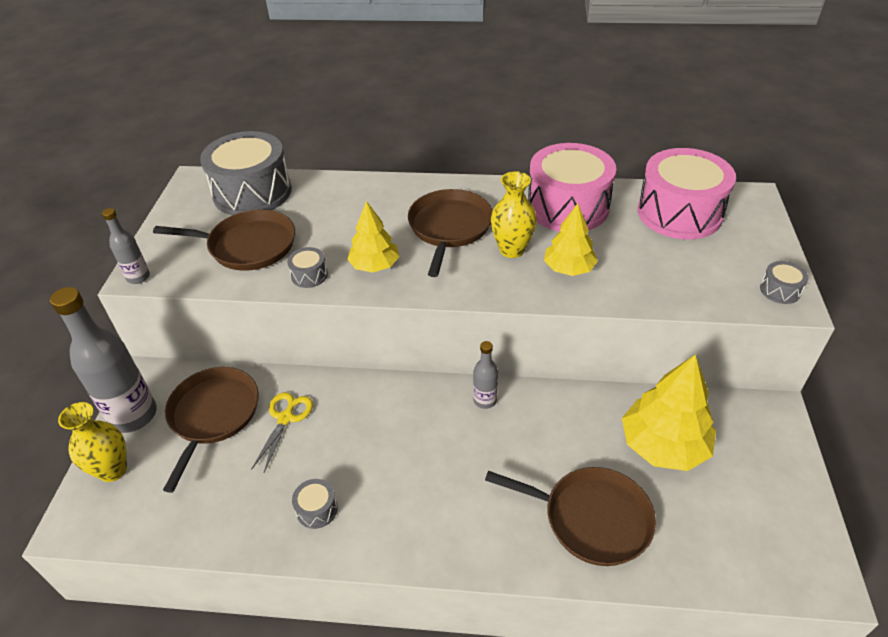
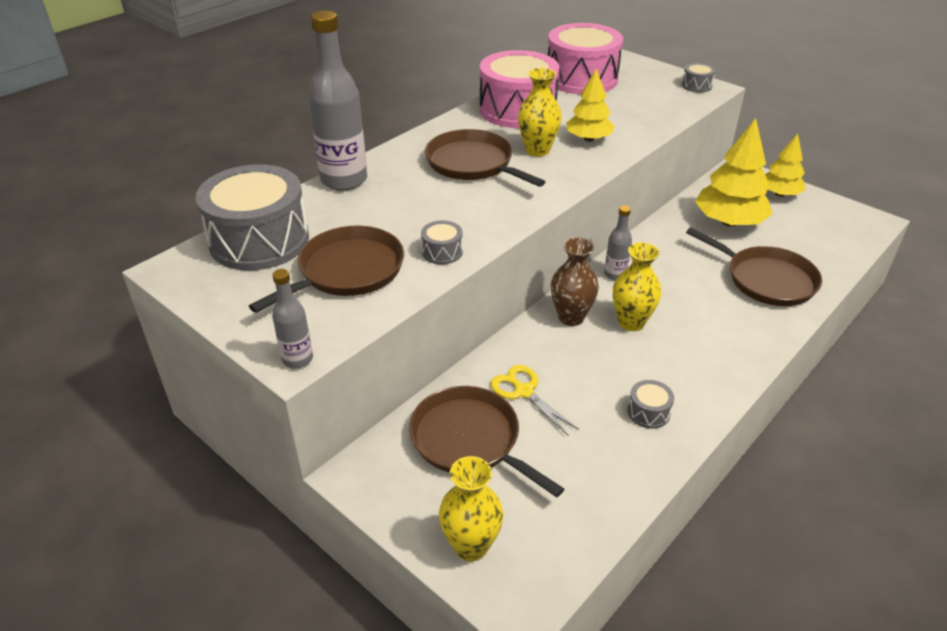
camera: 55 degrees left, 5 degrees down
grey bottle [50,287,157,433] -> grey bottle moved to [308,11,367,191]
yellow tree [347,201,400,273] -> yellow tree moved to [765,134,805,197]
brown pan [485,467,656,566] -> brown pan turned 75 degrees clockwise [686,227,822,306]
none -> brown vase [551,237,599,326]
none -> yellow vase [613,242,661,331]

